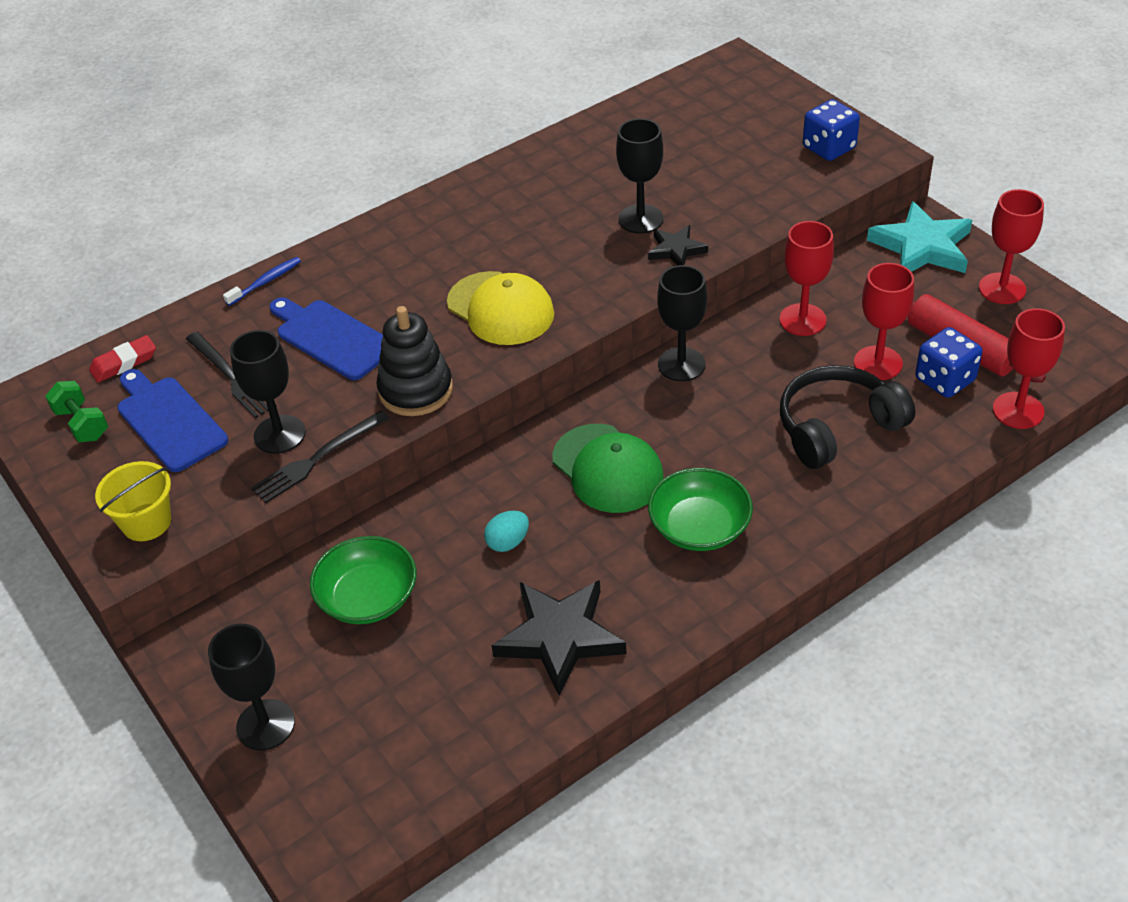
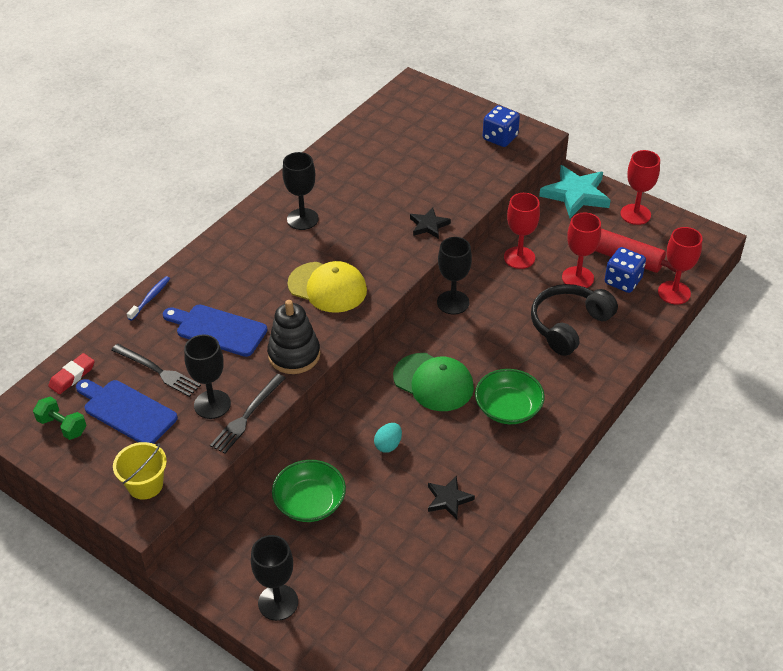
camera: 20 degrees left, 0 degrees up
black star [492,580,626,696] -> black star [428,476,475,520], size x0.55
black goblet [616,119,663,234] -> black goblet moved to [282,152,319,230]

